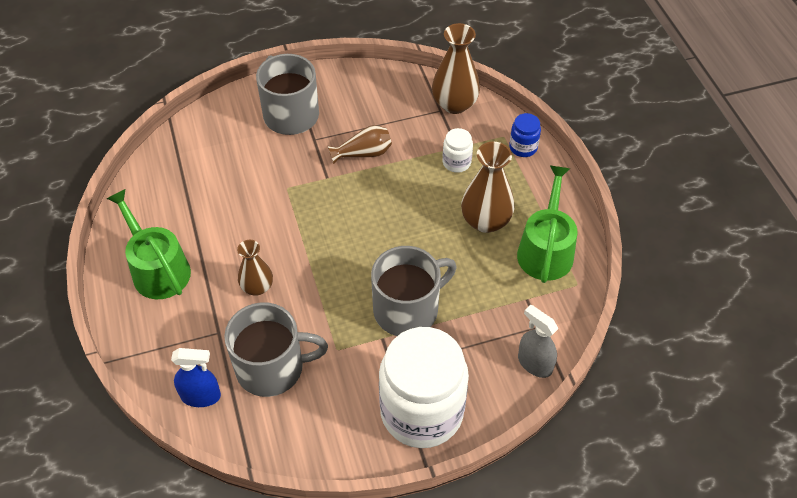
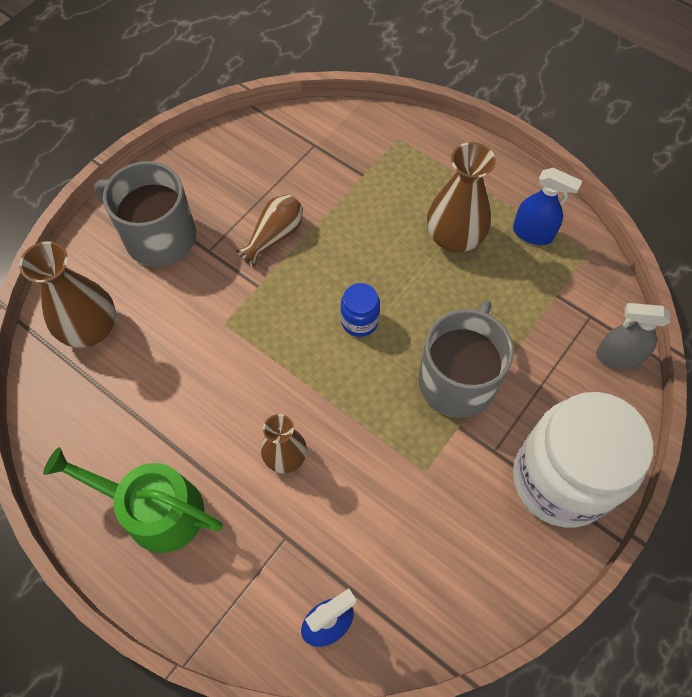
camera: 35 degrees left, 10 degrees up
grey mug [224,302,328,397] -> none
brown vase [432,23,480,114] -> brown vase moved to [19,241,116,348]
white jar [443,128,473,173] -> none
blue jar [509,113,541,157] -> blue jar moved to [341,283,380,337]
green watering can [517,166,577,283] -> blue spray bottle [513,168,582,245]

